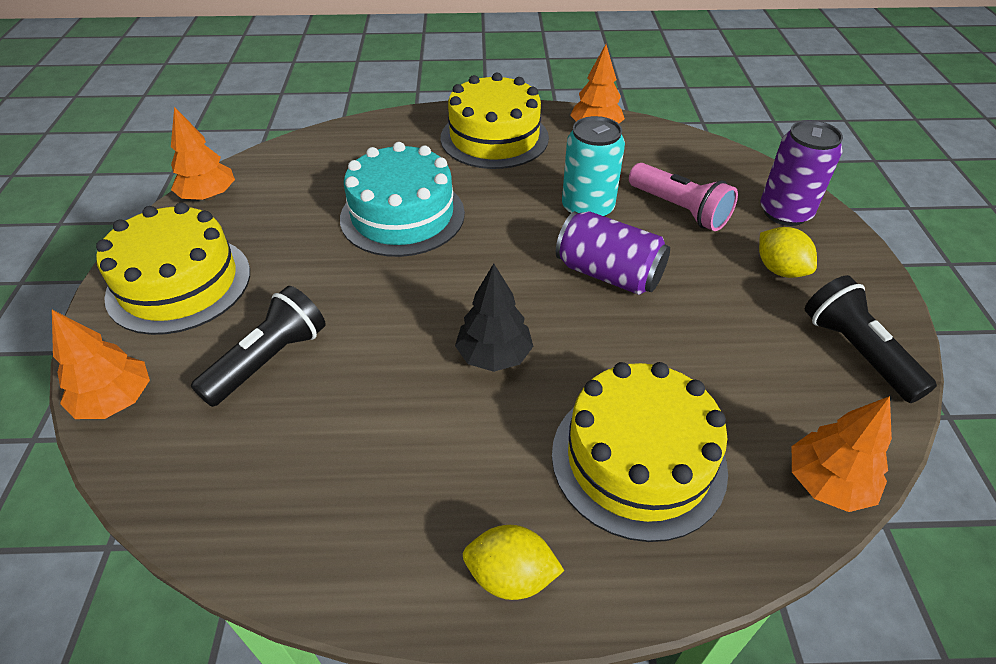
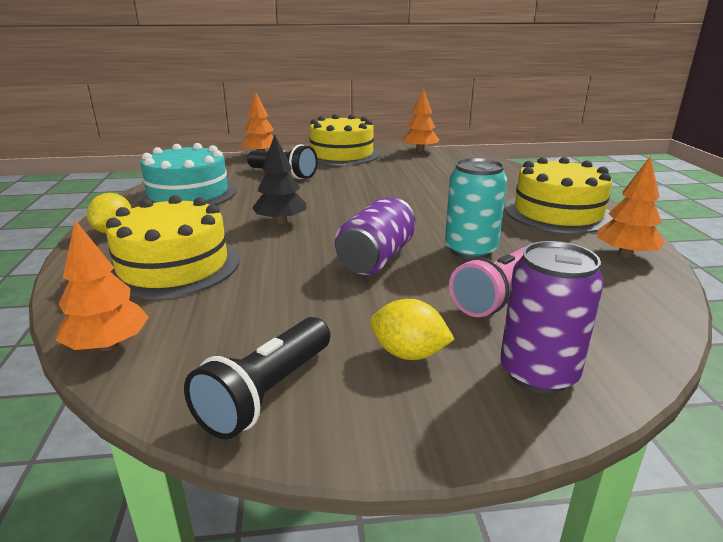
camera: 85 degrees right, 20 degrees down
turquoise cake [340,142,465,257] -> turquoise cake moved to [138,143,237,205]
yellow lemon [759,227,817,278] -> yellow lemon turned 60 degrees clockwise [370,299,455,360]
black flashlight [805,275,937,403] -> black flashlight turned 150 degrees clockwise [184,317,330,439]

